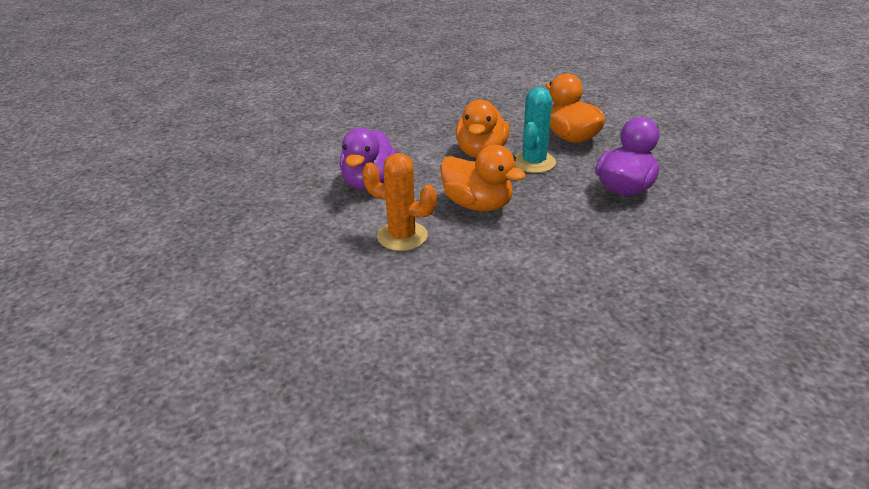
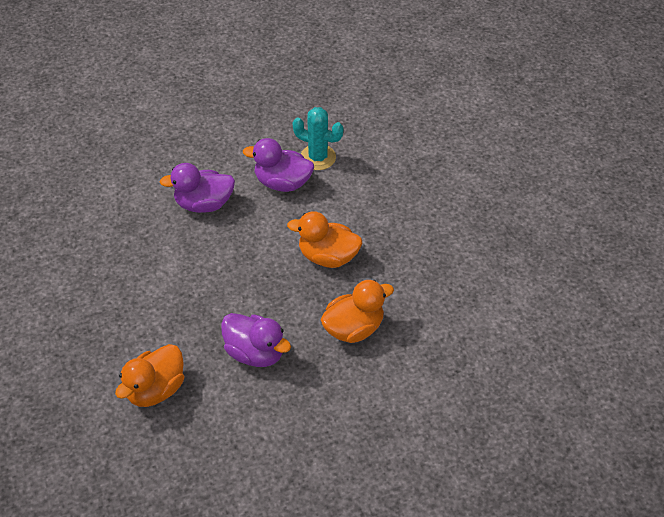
camera: 90 degrees right, 15 degrees up
orange cactus [362,153,437,251] -> purple duck [160,163,235,213]
orange duck [440,145,526,211] -> orange duck moved to [115,344,184,407]
turquoise cactus [515,87,556,173] -> turquoise cactus moved to [293,107,344,170]

